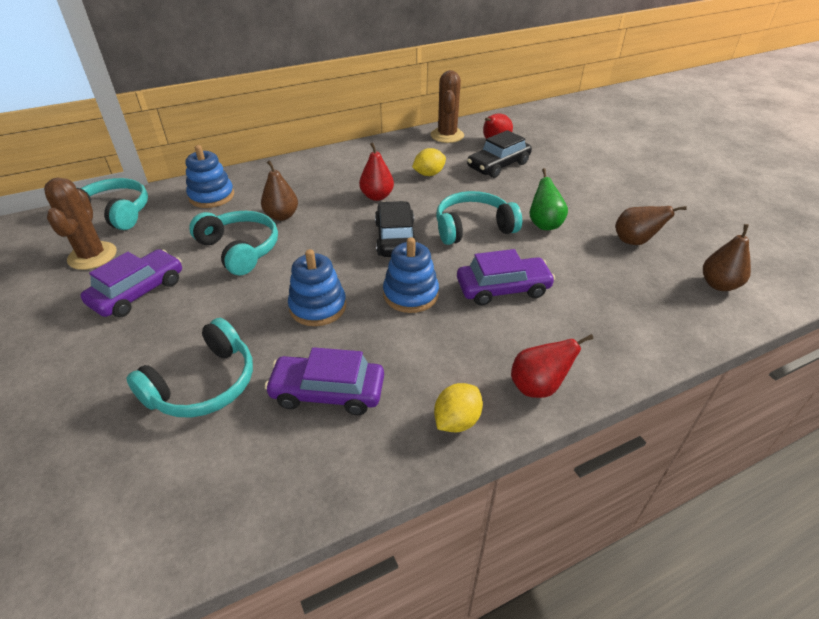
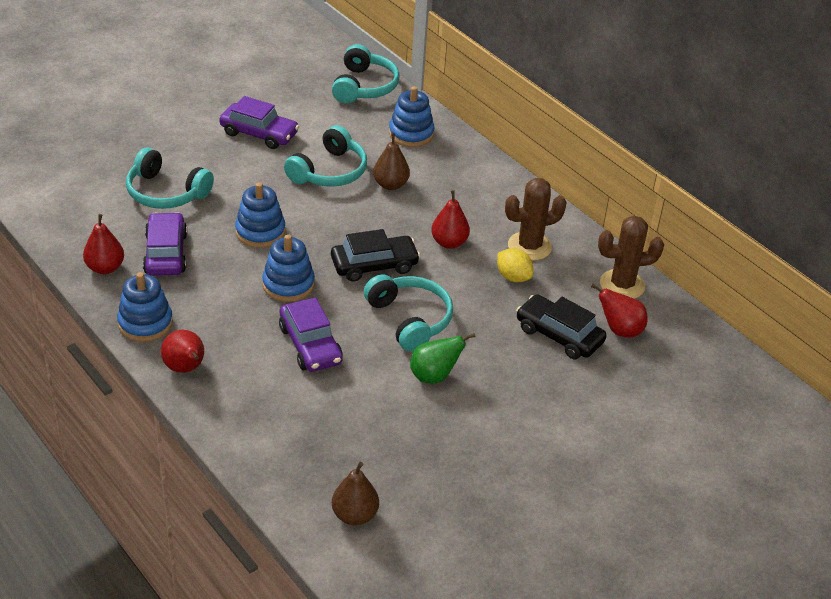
camera: 75 degrees right, 0 degrees up
brown cactus [44,177,117,270] -> brown cactus moved to [505,178,567,261]
yellow lemon [434,383,483,432] -> blue stacking toy [117,272,173,342]
brown pear [615,206,687,245] -> none
none -> red pear [83,214,124,274]

